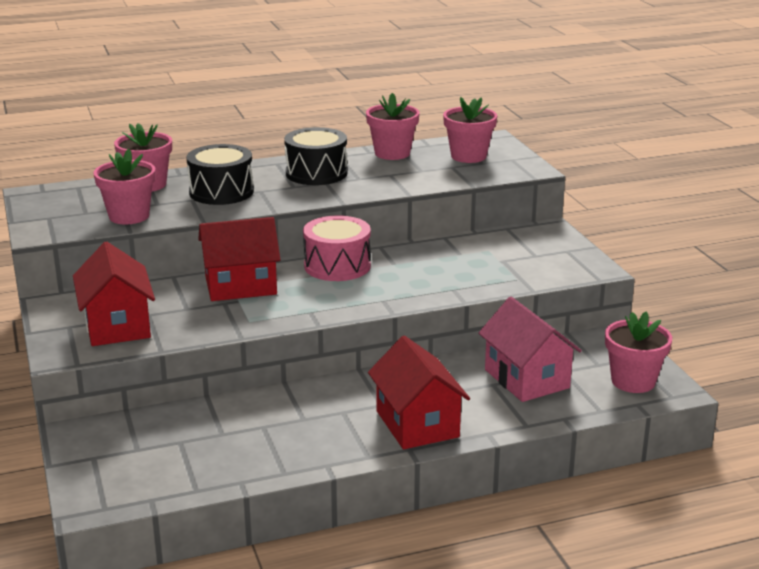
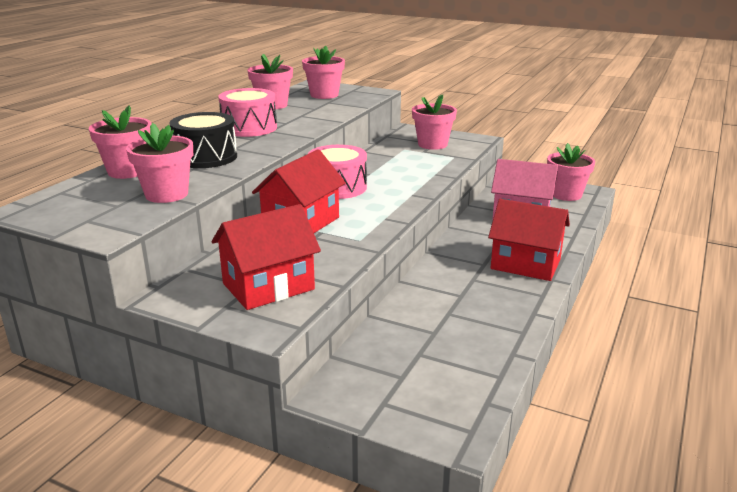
camera: 45 degrees left, 0 degrees up
red house [73,242,155,346] -> red house turned 60 degrees counterclockwise [212,204,321,310]
black drum [284,127,347,185] -> pink drum [218,88,277,137]
none -> pink flower pot [412,95,457,150]

